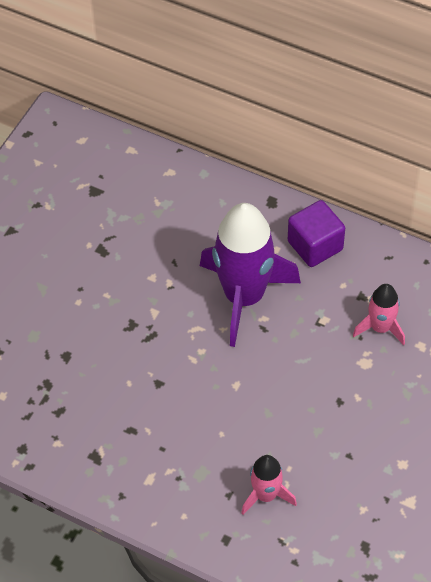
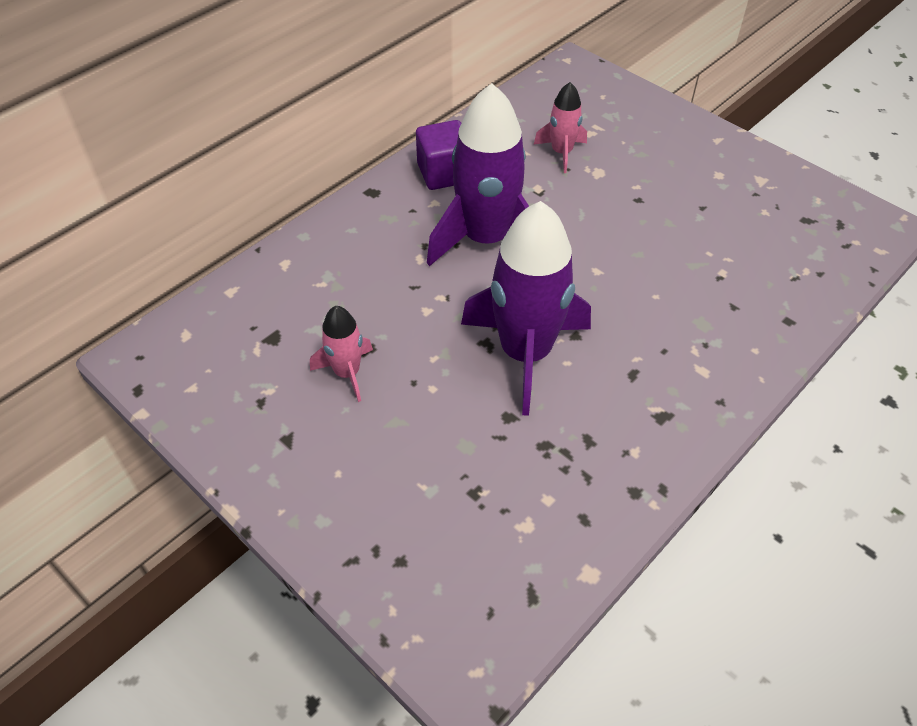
camera: 75 degrees left, 5 degrees down
pink rocket [241,455,297,515] -> pink rocket moved to [310,306,373,402]
none -> purple rocket [461,201,591,416]

